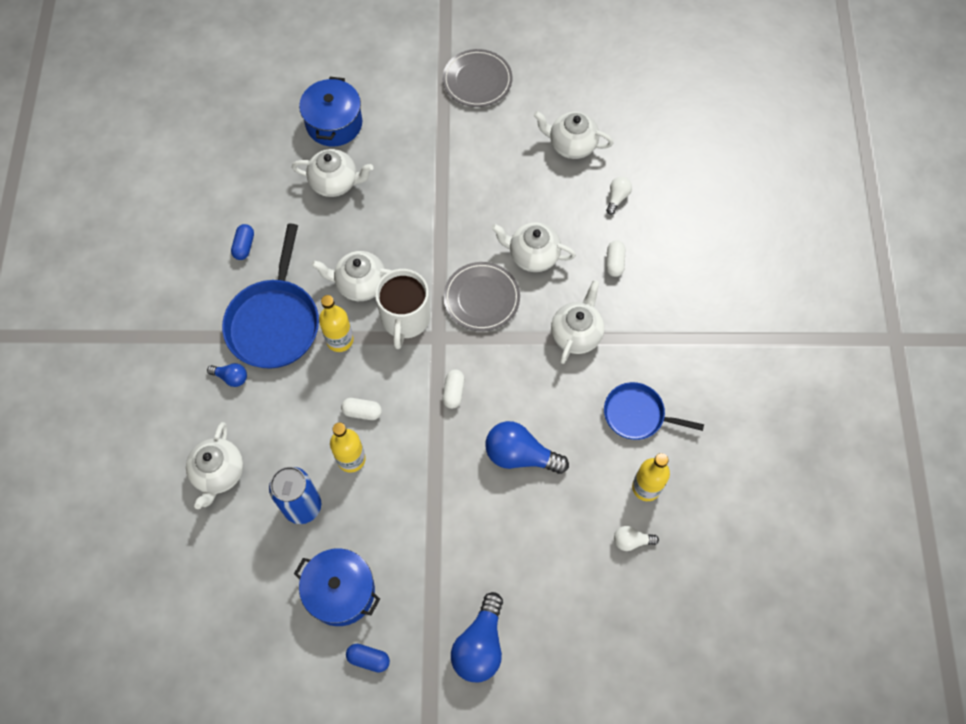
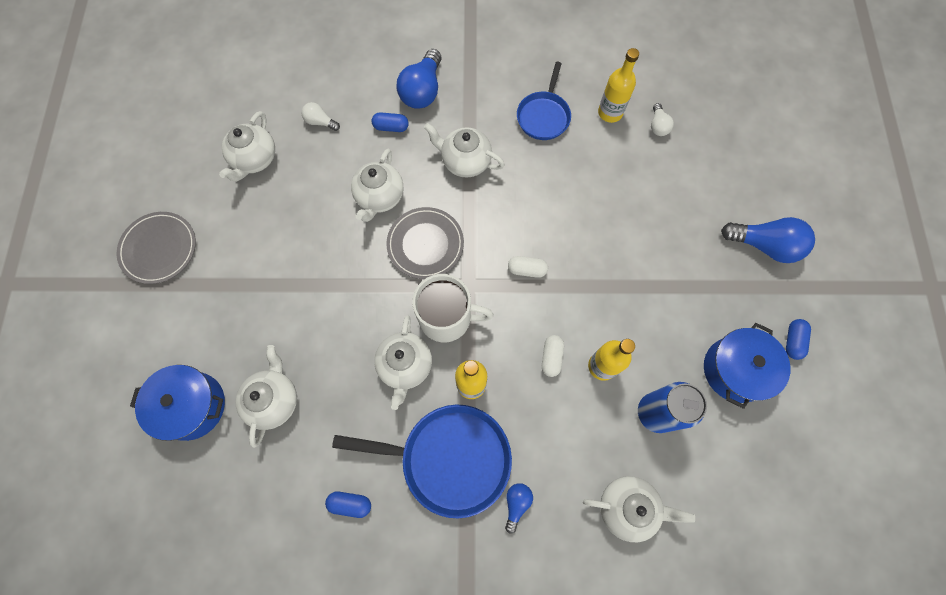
camera: 90 degrees left, 5 degrees up
blue light bulb [485,421,569,474] -> blue light bulb moved to [396,49,441,109]
white capsule [606,240,625,277] -> blue capsule [372,112,409,132]

